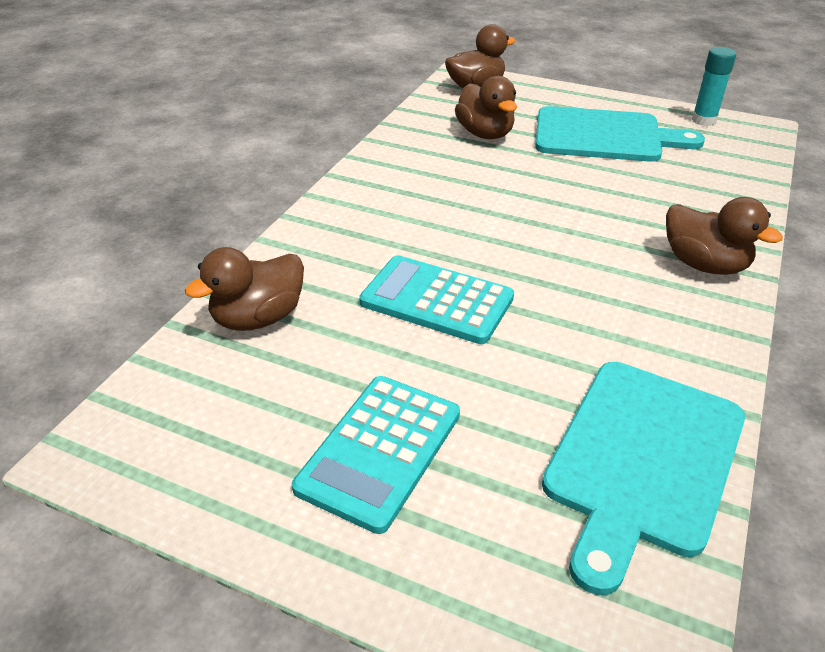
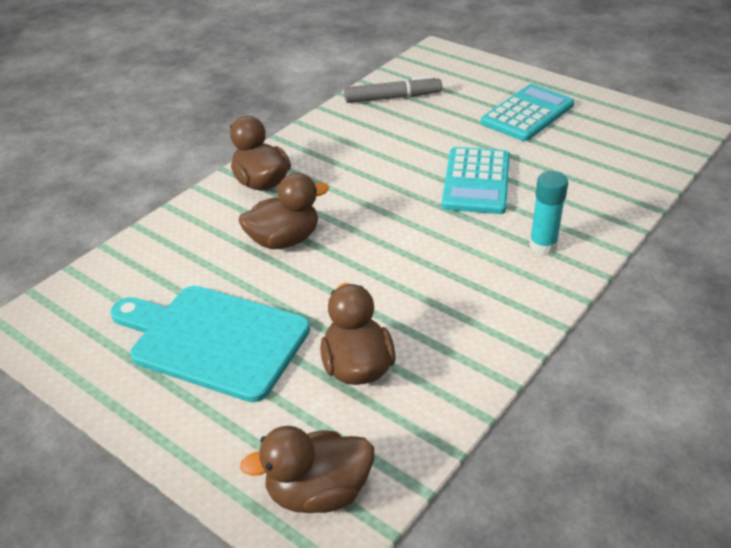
camera: 165 degrees left, 0 degrees up
brown duck [185,247,304,331] -> brown duck moved to [239,173,329,249]
turquoise calculator [359,255,514,344] -> turquoise calculator turned 60 degrees clockwise [441,147,510,214]
turquoise cutting board [542,362,745,595] -> grey marker [344,75,442,103]
turquoise glue stick [692,47,736,126] -> turquoise glue stick moved to [529,171,568,255]

